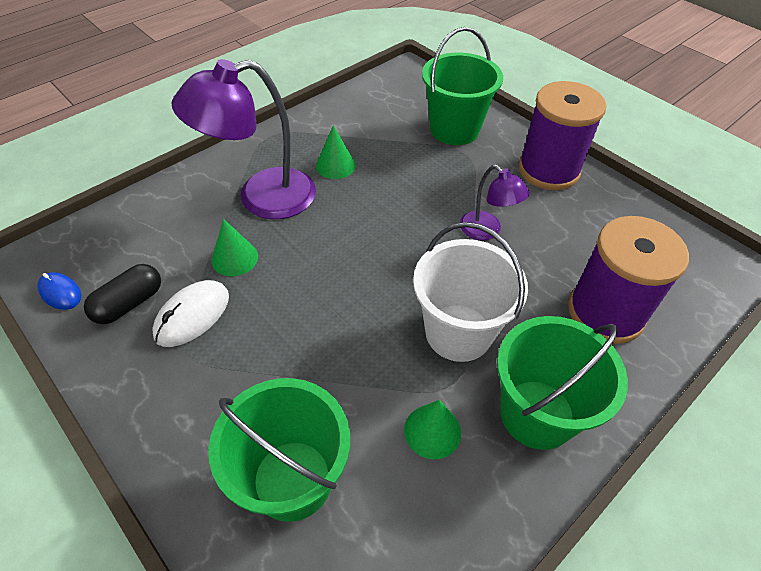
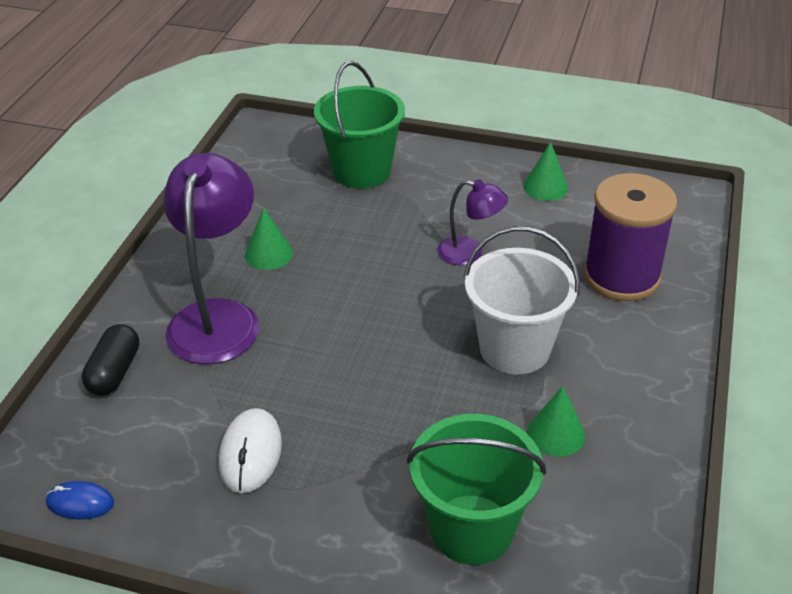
camera: 30 degrees left, 10 degrees down
black capsule [84,264,161,324] -> black capsule moved to [82,324,139,396]
purple lamp [171,59,316,219] -> purple lamp turned 150 degrees clockwise [163,153,259,364]
green cone [212,219,258,276] -> green cone moved to [523,142,568,201]
green bucket [497,316,628,450] -> none
purple spool [518,81,606,190] -> none

